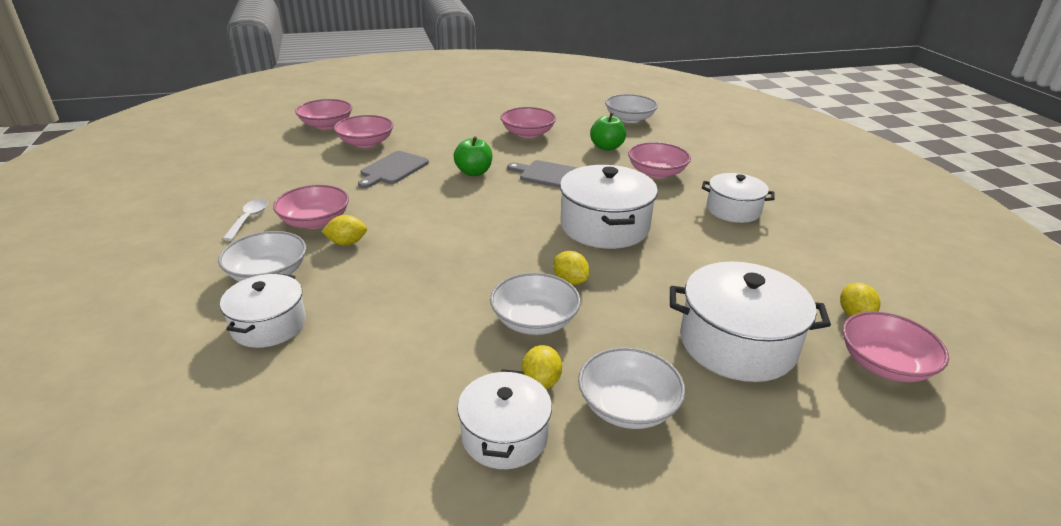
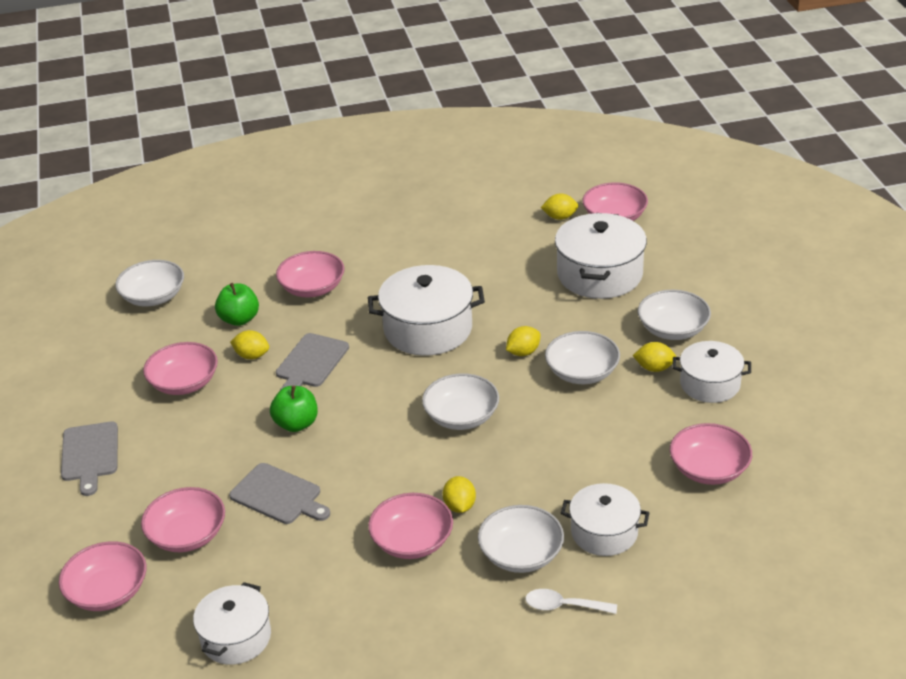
camera: 85 degrees left, 5 degrees up
white spoon [223,199,268,241] -> white spoon moved to [525,589,617,614]
white pot [702,173,775,223] -> white pot moved to [193,582,271,665]
none -> grey cutting board [61,421,118,496]
none -> yellow lemon [230,330,269,359]
none -> white bowl [422,373,499,430]
none -> pink bowl [670,423,752,485]

